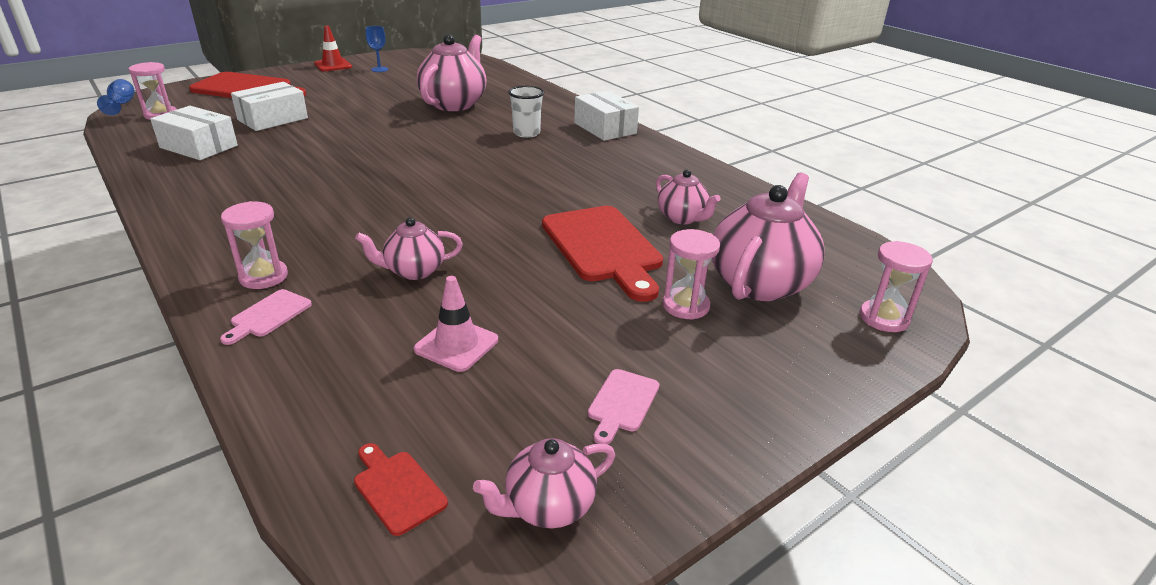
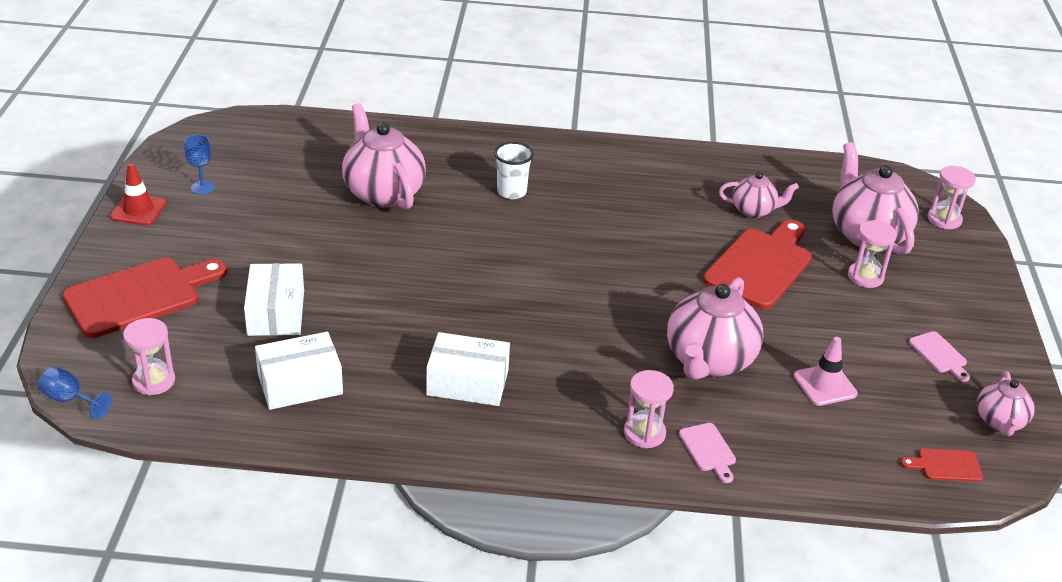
camera: 50 degrees left, 5 degrees up
pink teapot [355,217,463,280] -> pink teapot [667,277,763,380], size x1.80
red cutting board [542,206,663,302] -> red cutting board turned 75 degrees counterclockwise [703,220,812,309]
white box [574,91,639,141] -> white box moved to [426,332,510,406]

